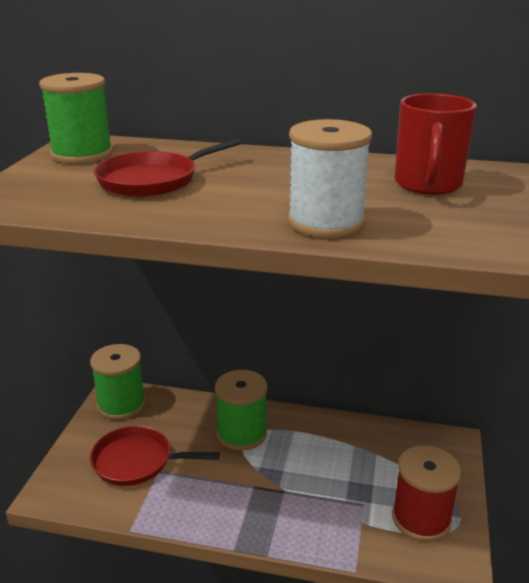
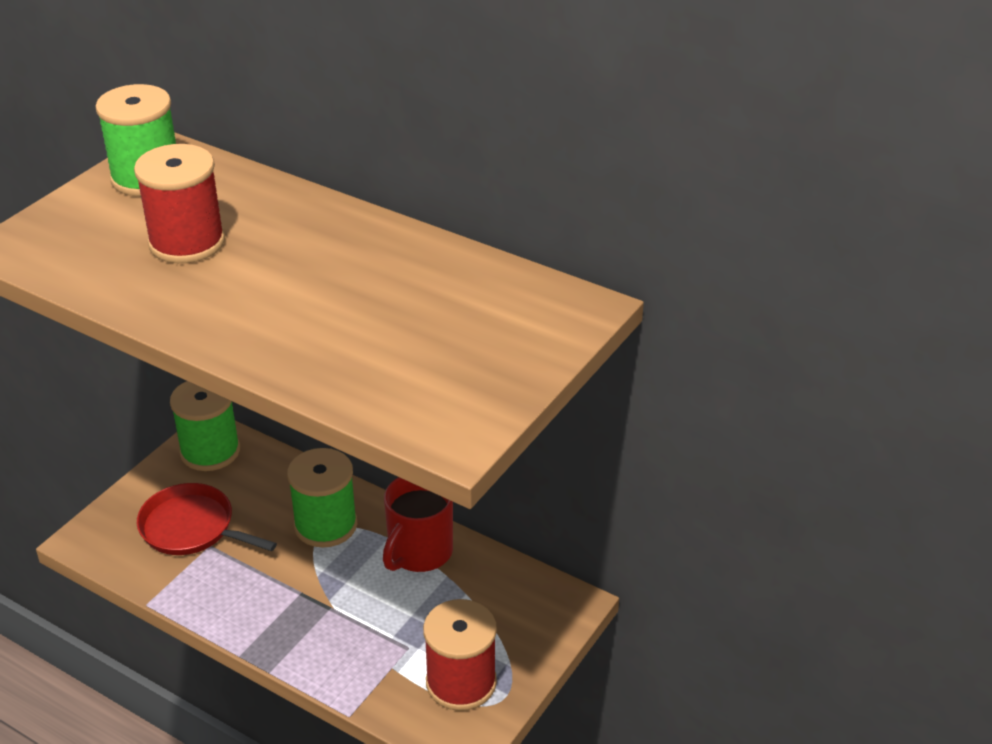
camera: 20 degrees right, 10 degrees up
red pan [94,138,242,197] -> red spool [134,144,225,263]
white spool [288,119,372,238] -> none
red mug [394,93,477,195] -> red mug moved to [383,477,453,572]

